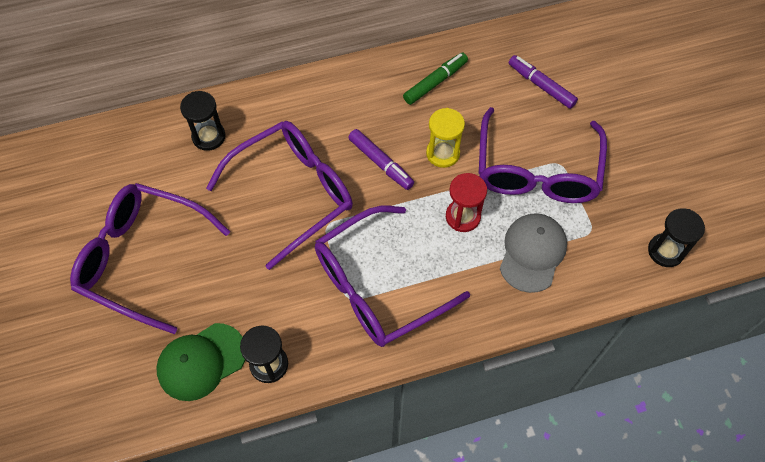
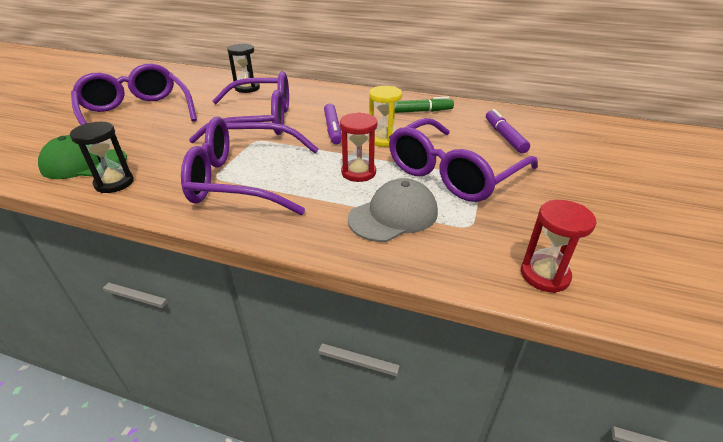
camera: 35 degrees right, 25 degrees down
black hourglass [648,208,705,267] -> red hourglass [521,200,596,293]

